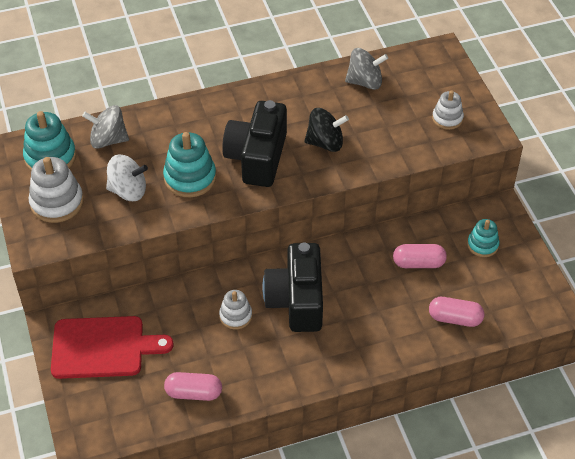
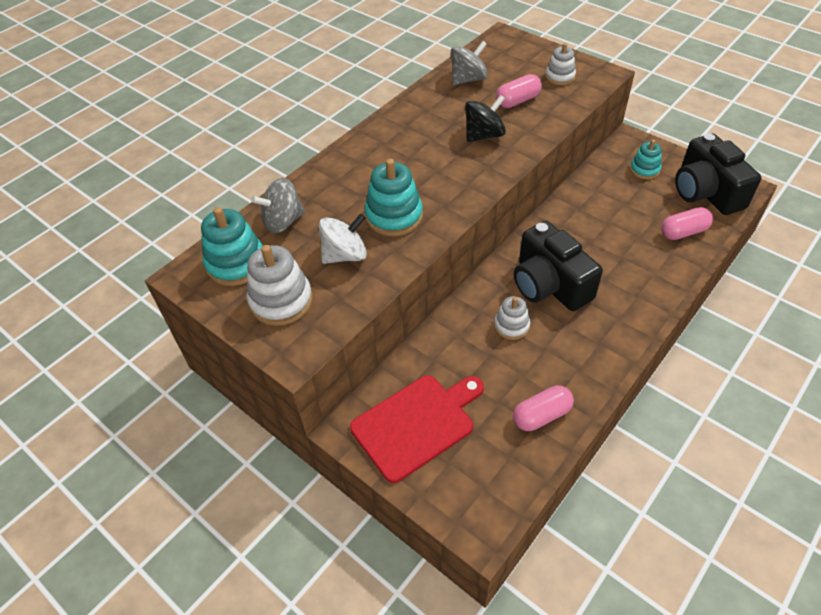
camera: 30 degrees left, 0 degrees up
black camera [222,100,287,187] -> black camera moved to [675,133,761,215]
pink capsule [393,244,447,268] -> pink capsule moved to [496,74,542,108]

